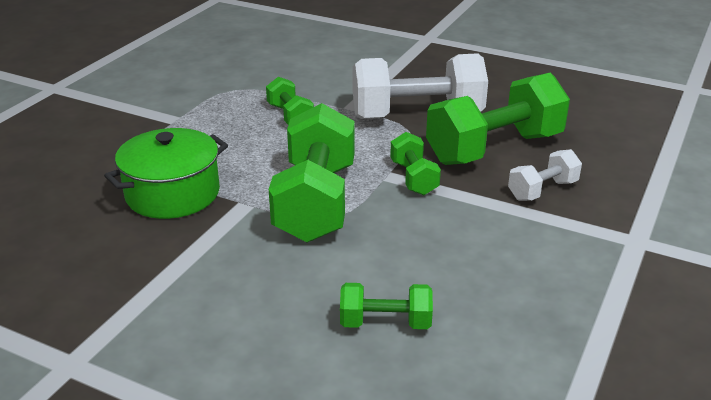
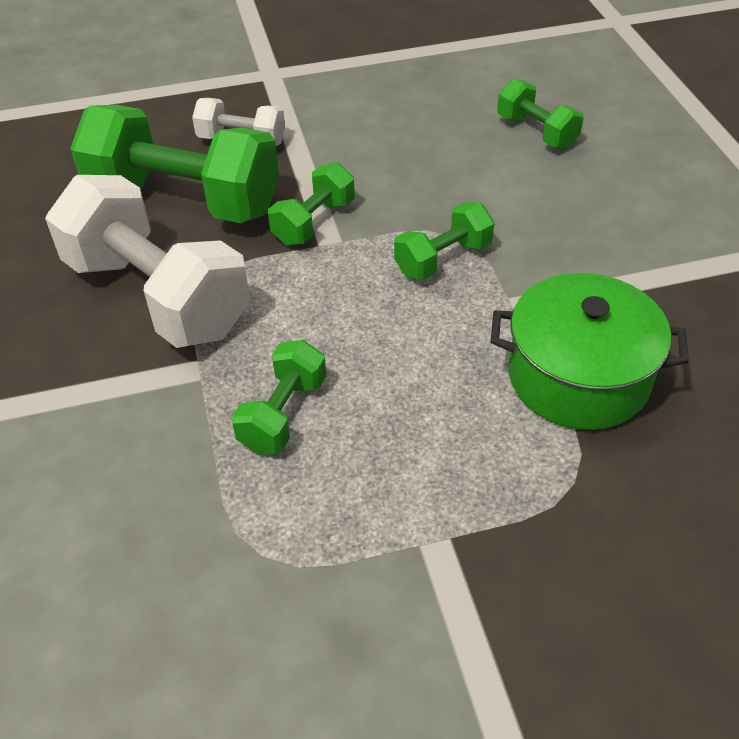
camera: 130 degrees left, 15 degrees up
green dumbbell [269,103,355,243] -> green dumbbell [394,202,495,280], size x0.49

